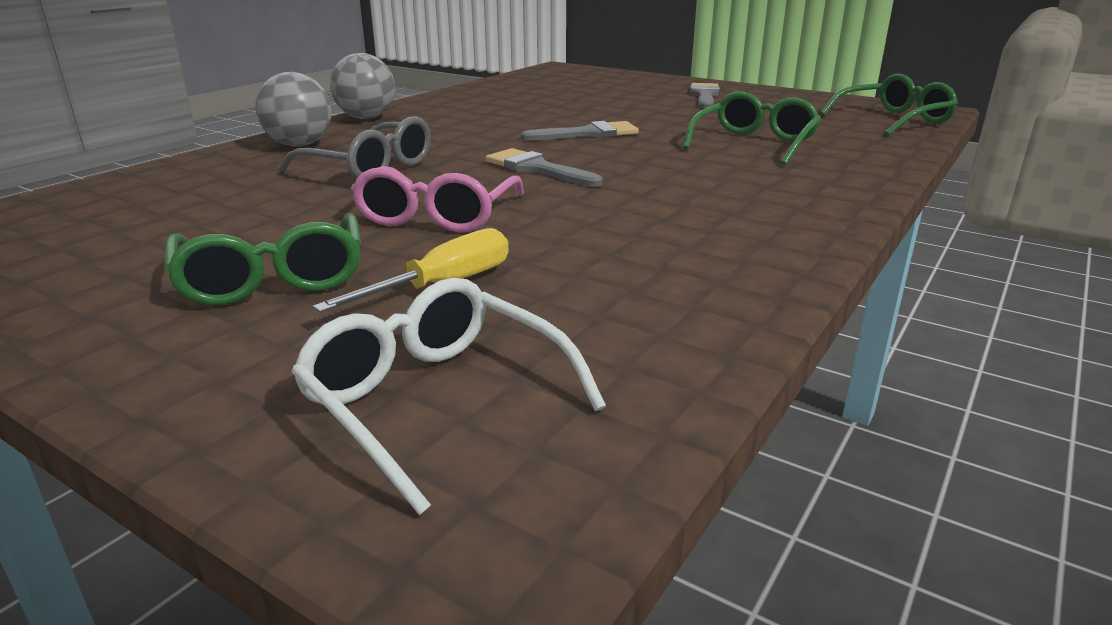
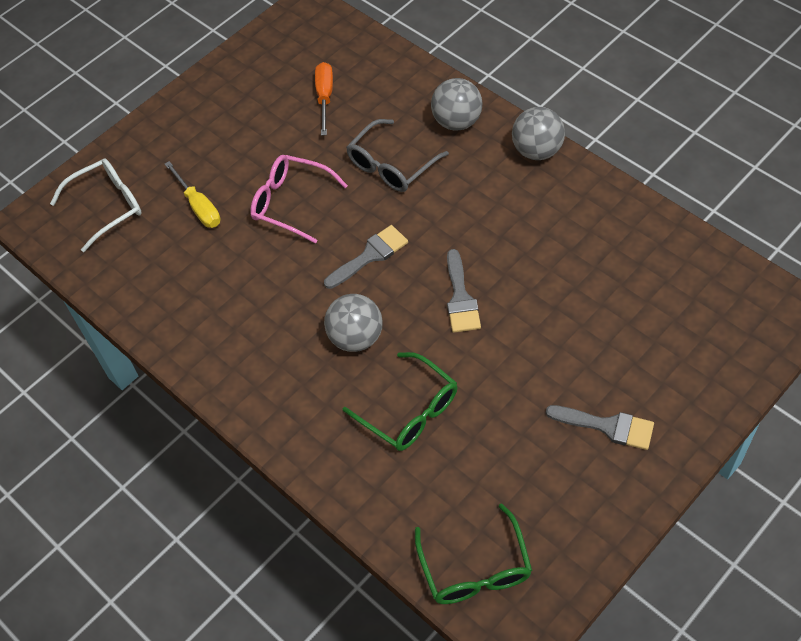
camera: 105 degrees right, 30 degrees up
green glasses [164,213,361,306] -> none
none -> orange screwdriver [315,62,333,136]
none -> grey ball [324,294,383,352]

